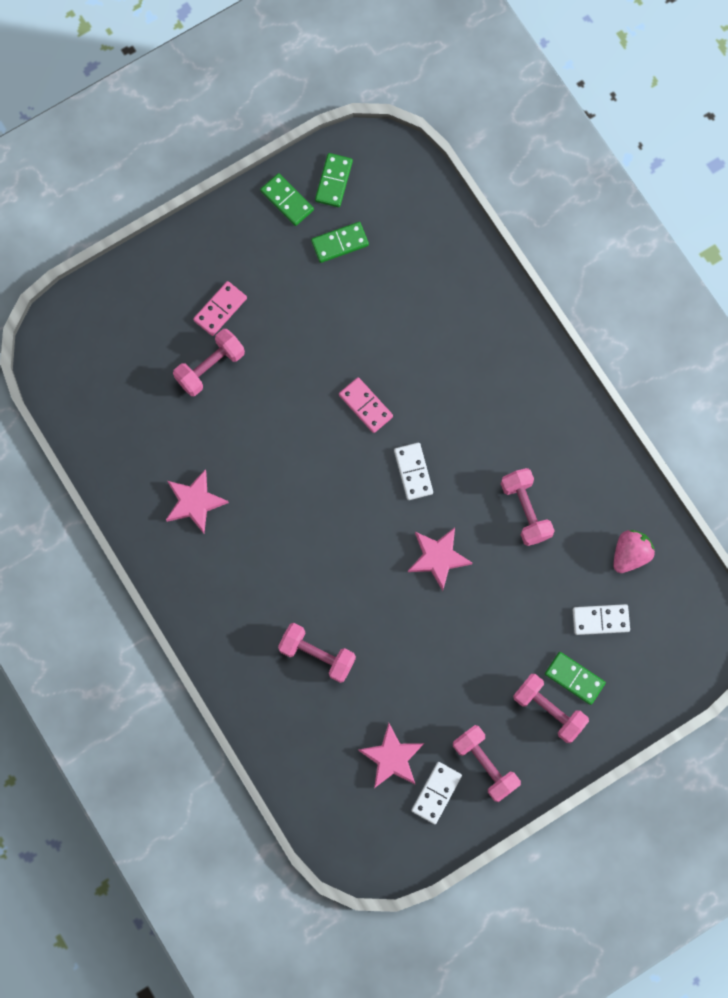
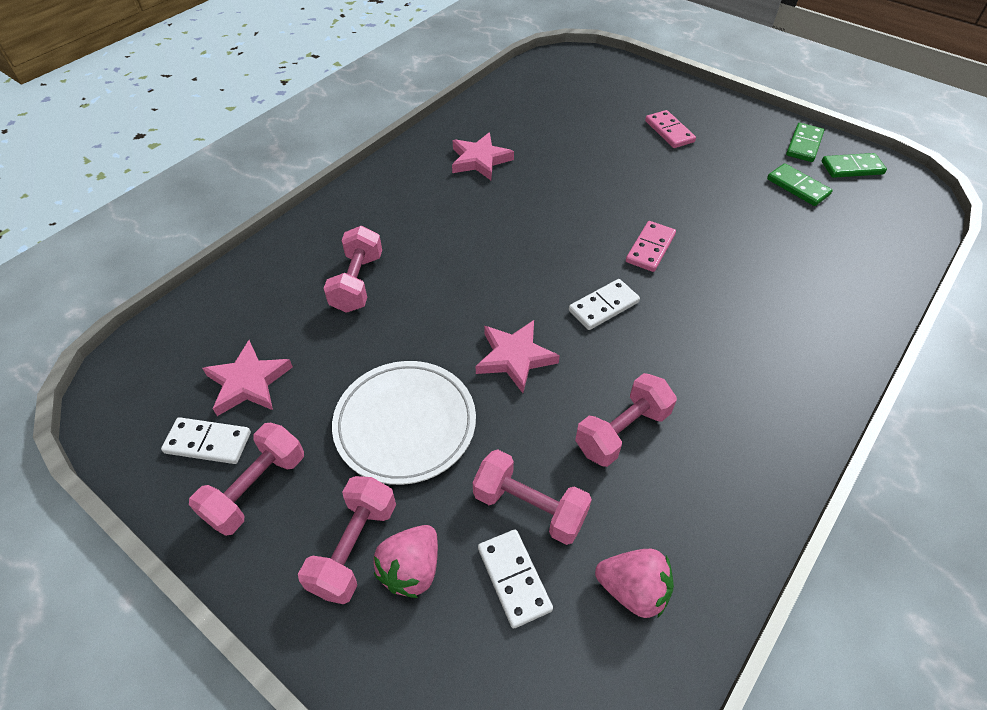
camera: 70 degrees right, 25 degrees down
pink dumbbell [173,329,245,396] -> pink dumbbell moved to [473,449,592,545]
pink domino [193,281,247,336] -> pink domino turned 45 degrees clockwise [645,110,696,148]
green domino [545,652,606,705] -> pink strawberry [373,525,438,598]
none -> white plate [332,361,476,485]

